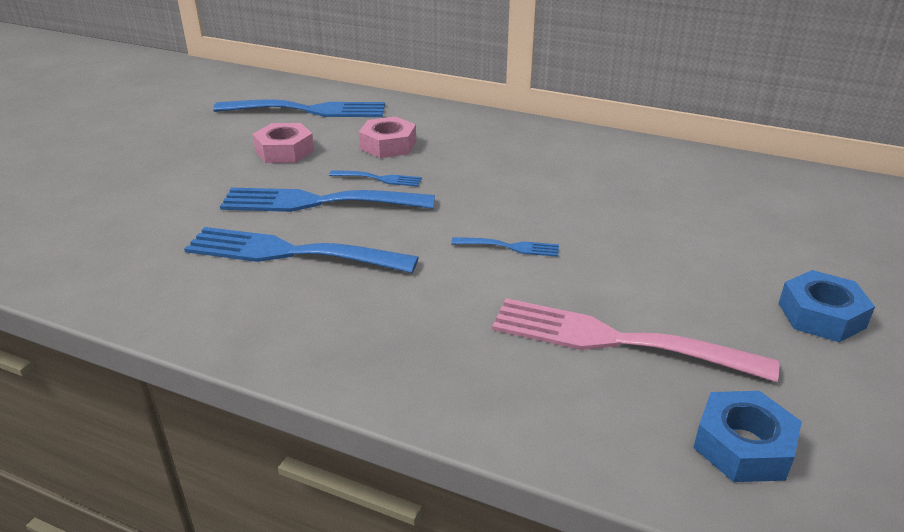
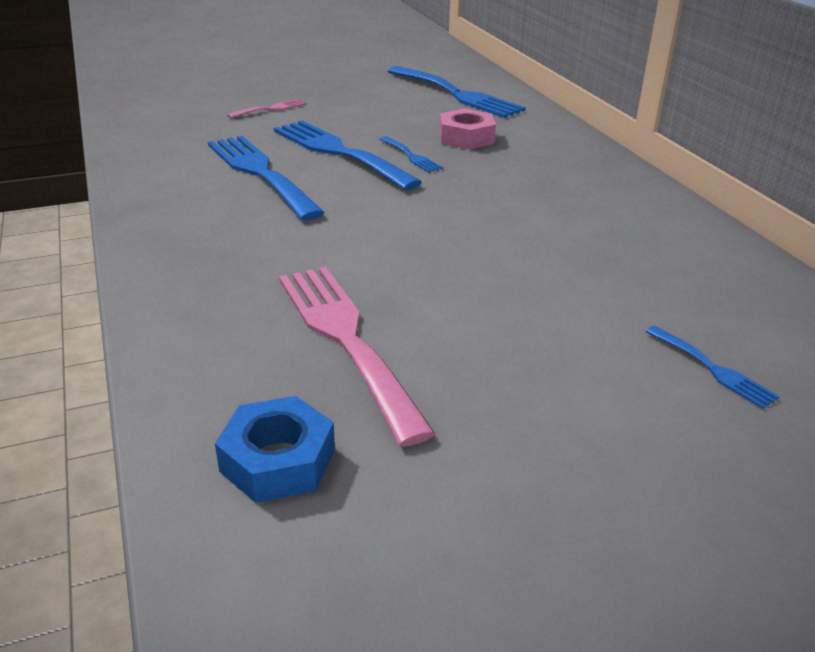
camera: 45 degrees right, 0 degrees up
pink nut [253,123,314,163] -> none
blue fork [451,237,559,257] -> blue fork moved to [645,326,780,409]
blue nut [778,270,875,342] -> none
none -> pink fork [227,99,307,118]

